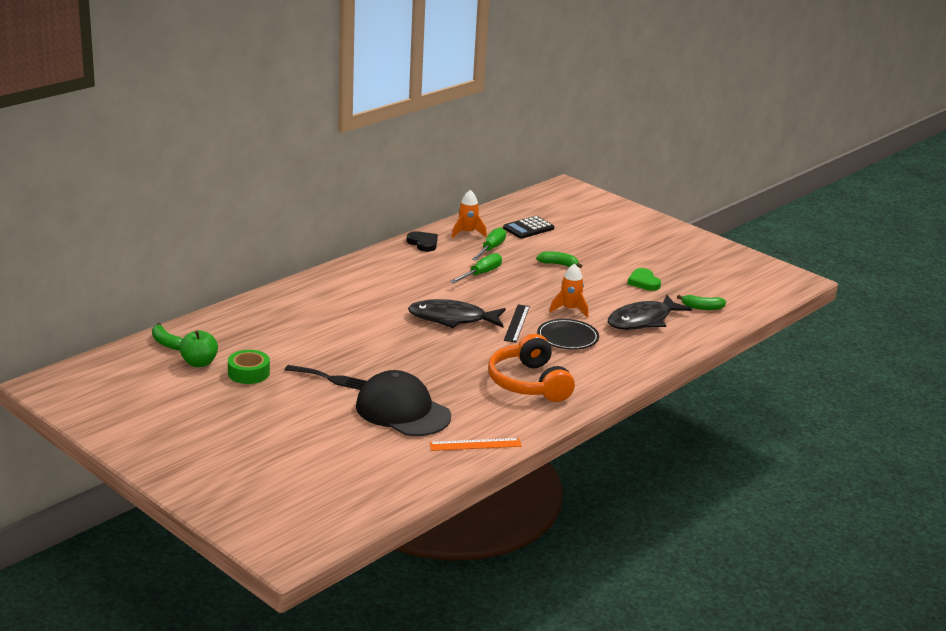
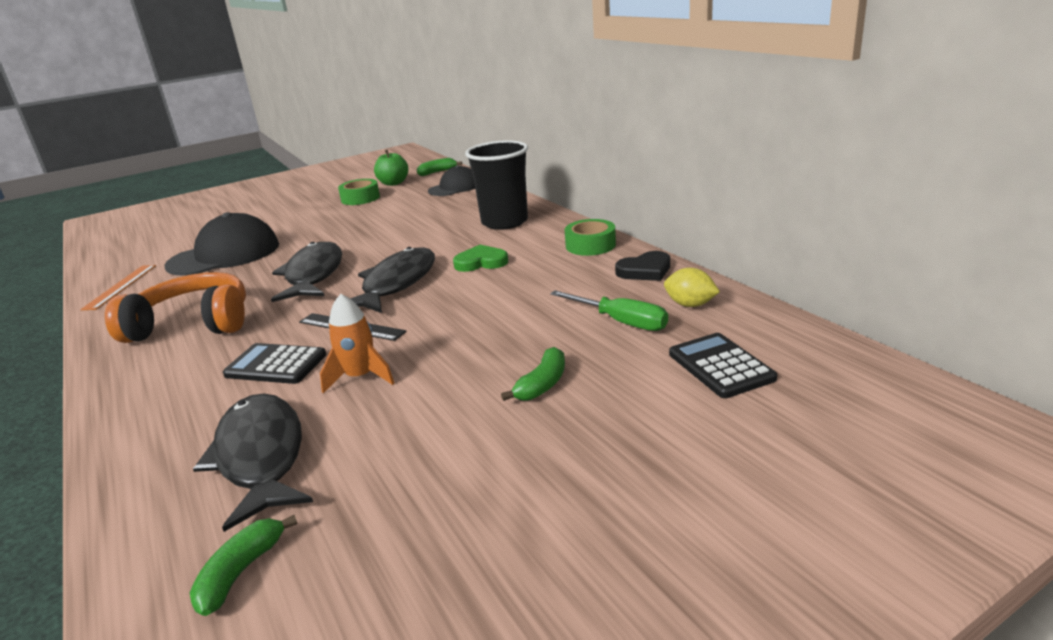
camera: 110 degrees right, 0 degrees up
black fork [285,365,367,390] -> none
green screwdriver [450,253,502,283] -> none
orange rocket [452,190,487,238] -> yellow lemon [664,268,720,307]
black plate [537,319,599,350] -> black calculator [223,343,326,384]
green heart [627,268,661,291] -> green heart moved to [453,245,508,272]
none -> black fish [271,242,342,302]
none -> black cap [428,165,475,196]
none -> black cup [465,140,528,230]
none -> green tape [565,219,616,256]

